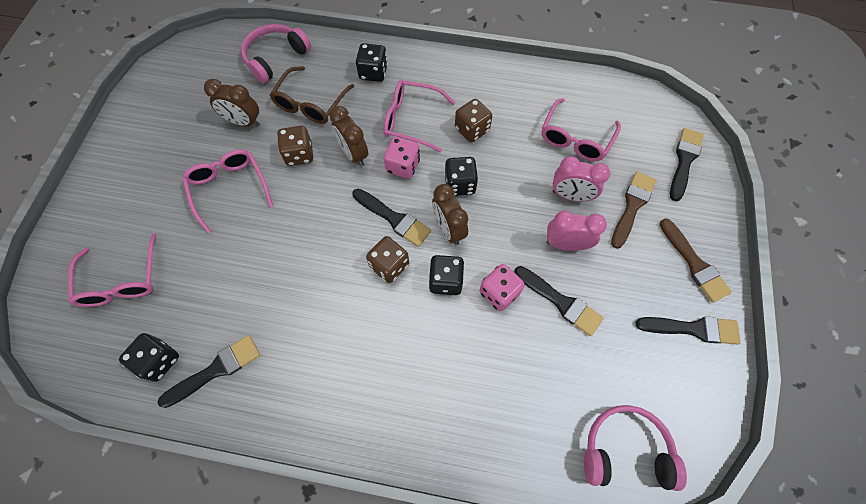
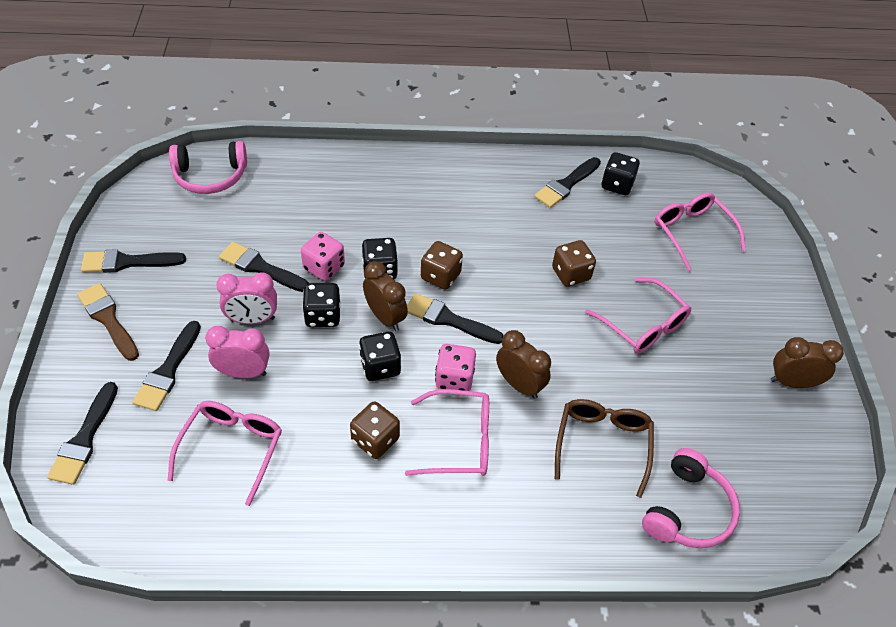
camera: 165 degrees right, 15 degrees down
brown clock [204,79,260,127] -> brown clock moved to [771,337,844,388]
brown dice [277,126,313,166] -> brown dice moved to [552,240,596,287]
black dice [356,43,388,82] -> black dice moved to [302,283,340,327]
brown brush [611,171,656,249] -> black brush [132,321,201,411]

